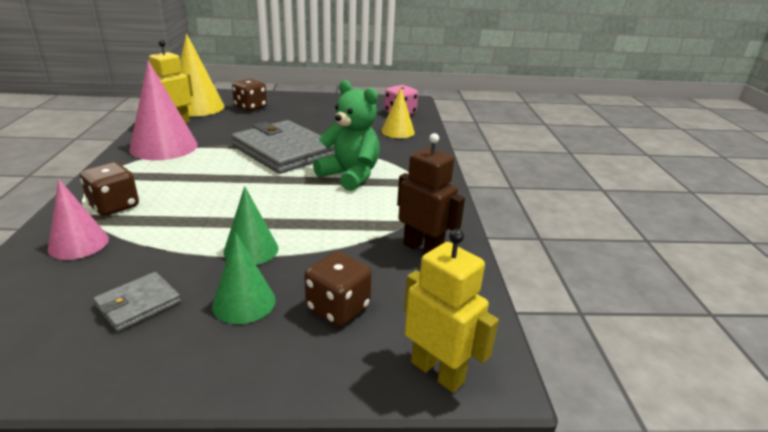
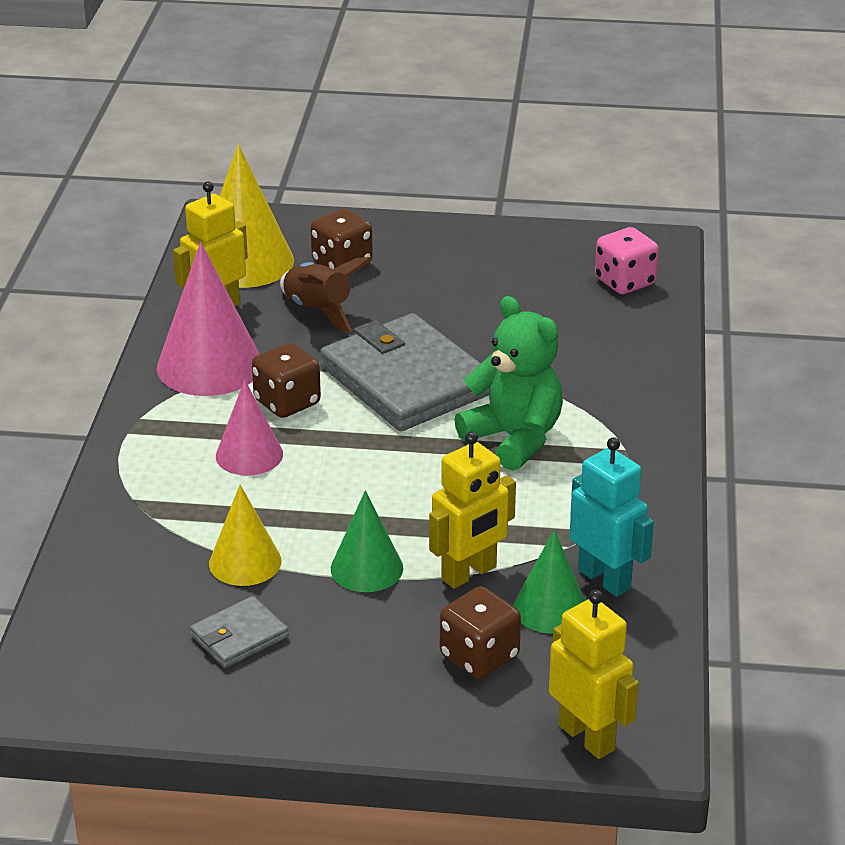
camera: 10 degrees right, 5 degrees up
pink cone [48,179,109,260] -> pink cone moved to [216,380,283,475]
brown dice [80,162,139,216] -> brown dice moved to [252,343,321,418]
green cone [212,233,276,324] -> green cone moved to [513,530,585,633]
yellow cone [381,87,415,138] -> yellow cone moved to [209,485,281,586]
brown robot [397,133,465,255] -> turquoise robot [570,437,654,597]
none -> brown rocket [280,257,373,333]
none -> yellow robot [429,431,516,589]

